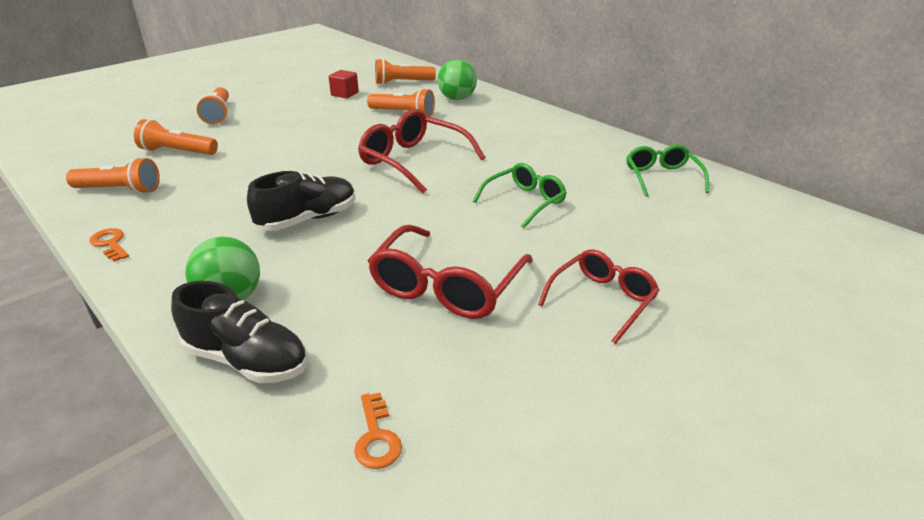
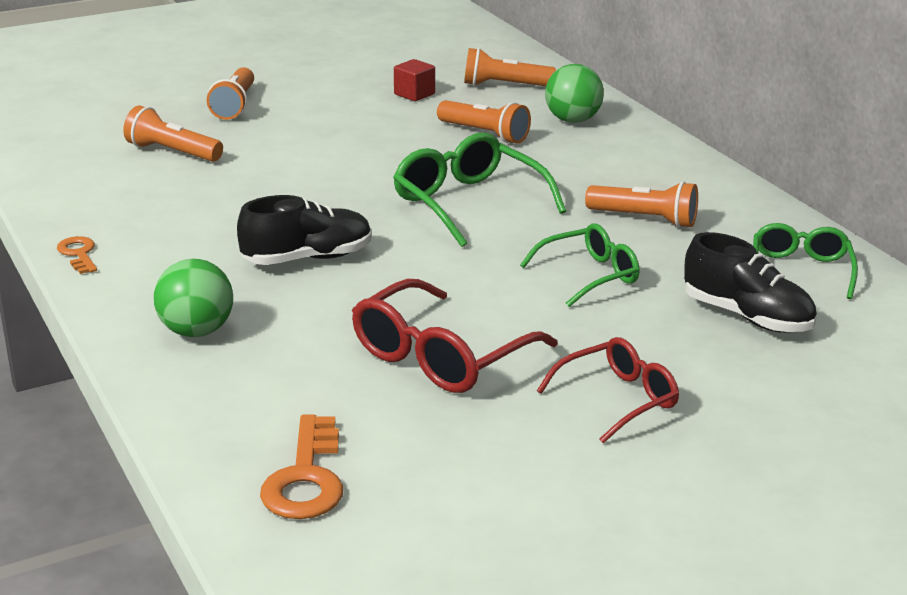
camera: 15 degrees right, 5 degrees down
orange flashlight [66,157,160,194] -> orange flashlight moved to [585,181,698,228]
black shoe [171,281,307,383] -> black shoe moved to [684,232,817,333]
orange key [354,393,402,469] -> orange key [260,414,343,519], size x1.70
red glasses [358,109,485,194] -> green glasses [393,132,566,247]

